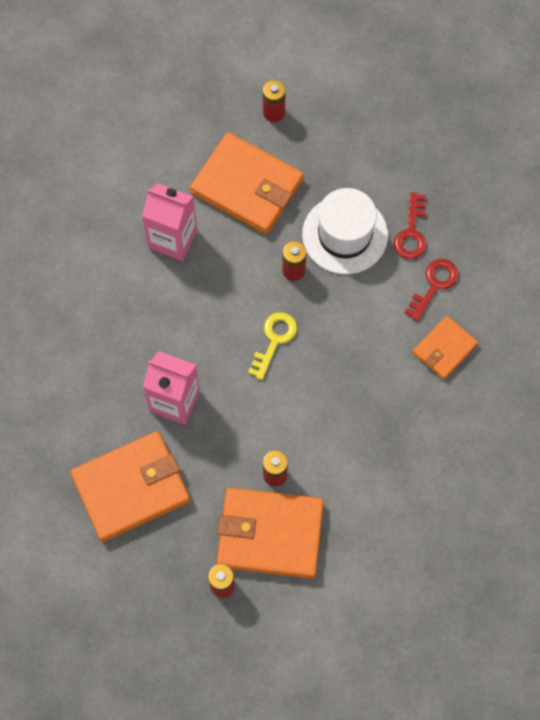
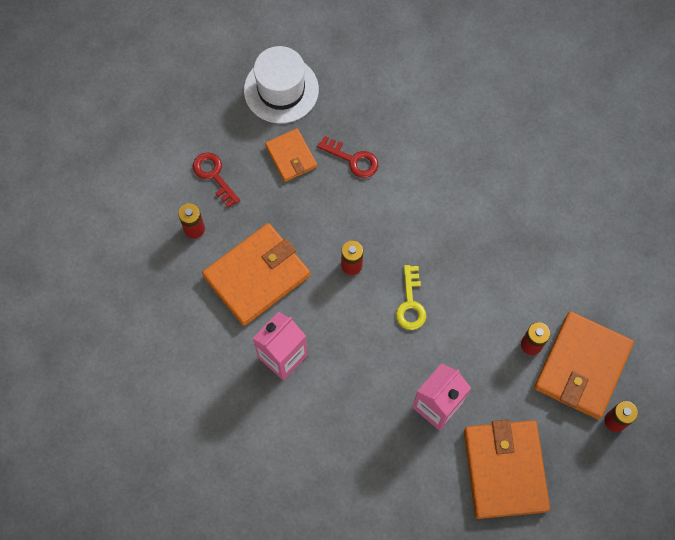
camera: 70 degrees left, 0 degrees up
yellow key [248,312,297,380] -> yellow key turned 135 degrees counterclockwise [396,265,426,330]
white hat [302,188,388,274] -> white hat moved to [244,46,319,123]
red key [404,259,459,322] -> red key moved to [193,152,240,208]
orange wallet [412,316,478,380] -> orange wallet moved to [265,128,317,182]

